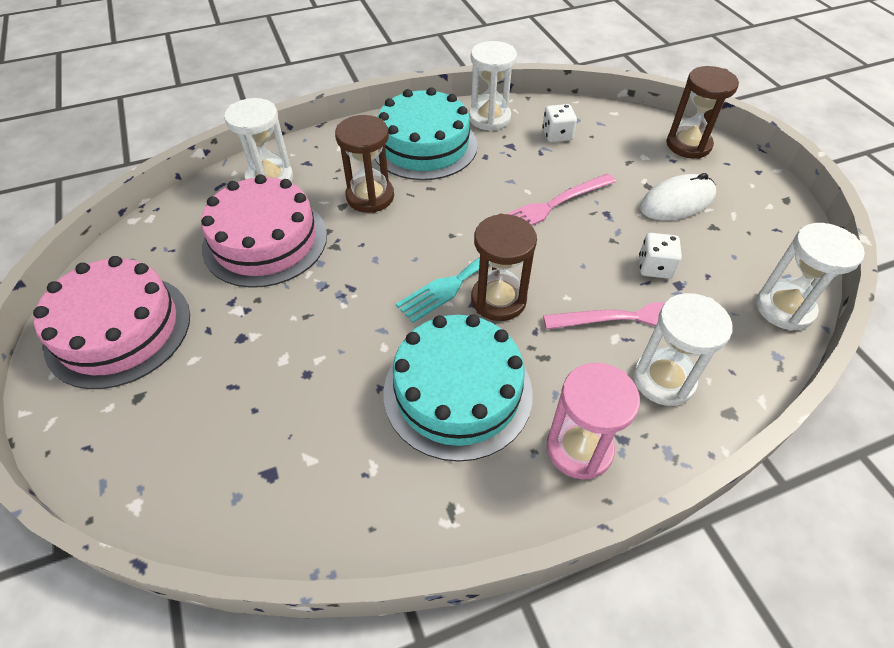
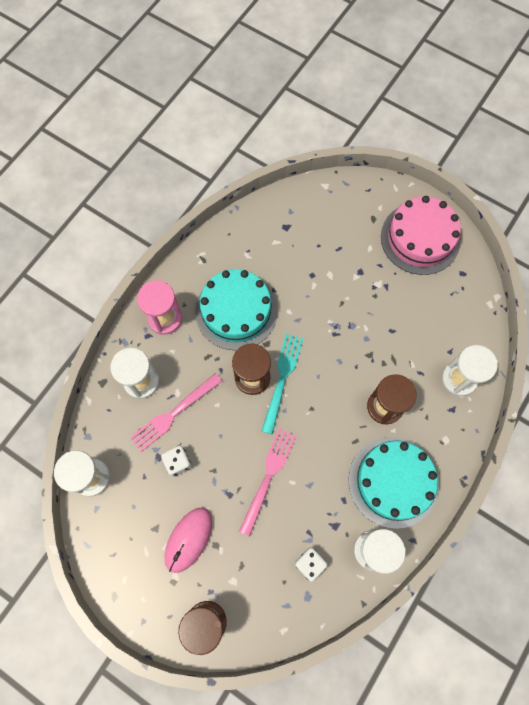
camera: 145 degrees right, 20 degrees up
pink cake [201,174,327,288] -> none
white mouse [640,173,716,220] -> pink mouse [165,508,212,573]

